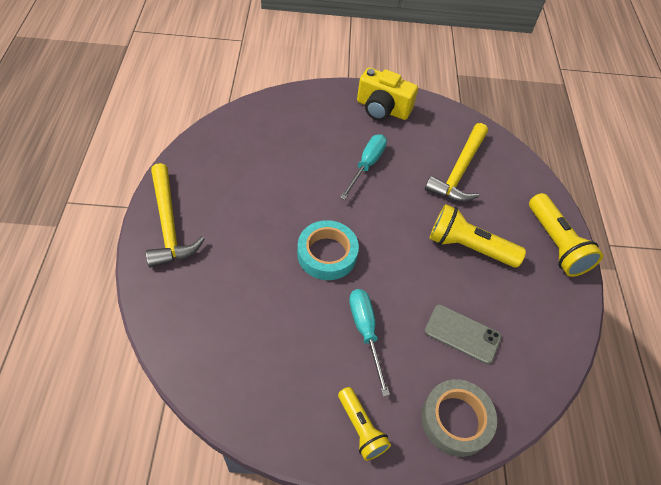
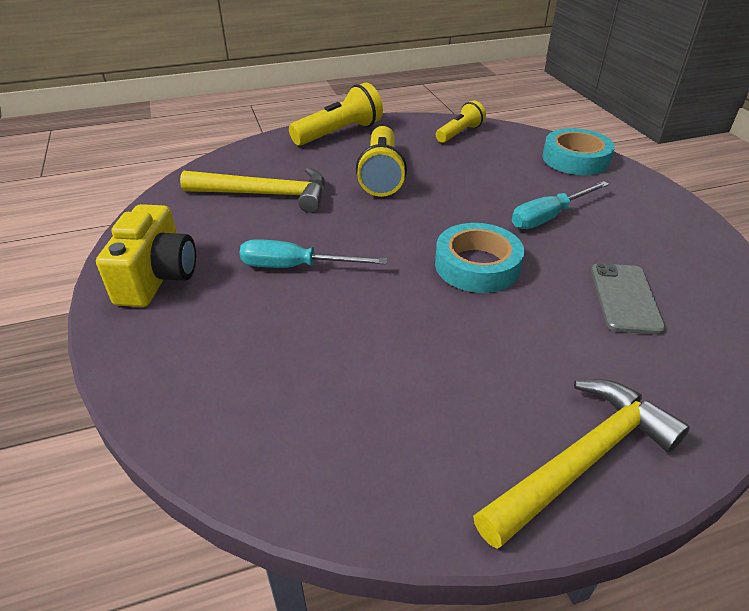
camera: 105 degrees left, 15 degrees down
yellow flashlight [338,387,391,461] -> yellow flashlight moved to [436,101,486,143]
grey tape [421,379,497,457] -> turquoise tape [542,128,615,175]
grey phone [425,305,501,364] -> grey phone moved to [591,263,666,335]

